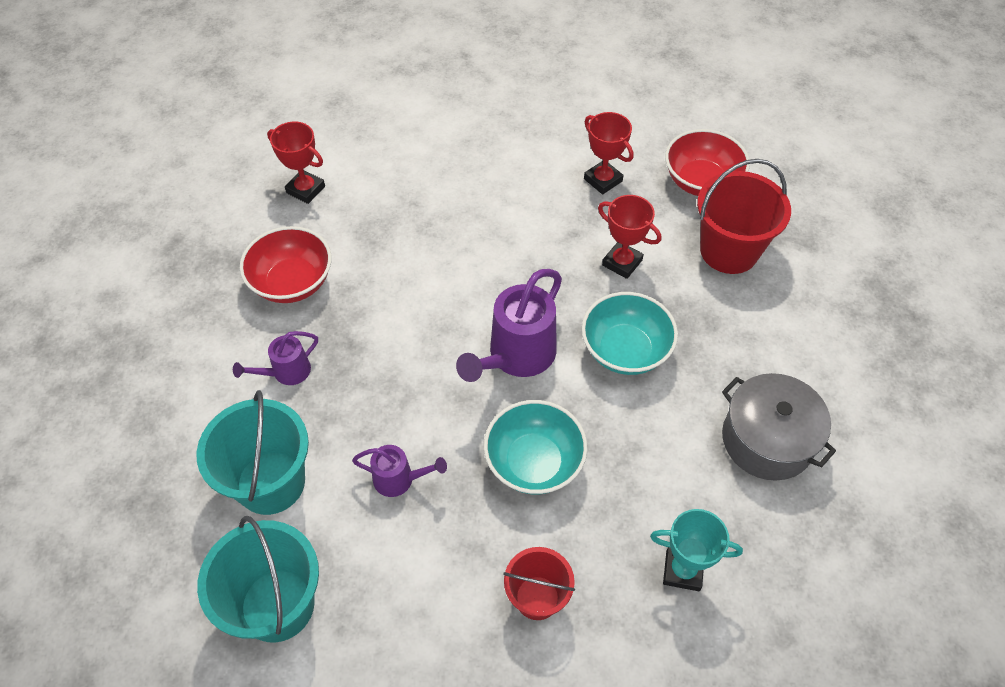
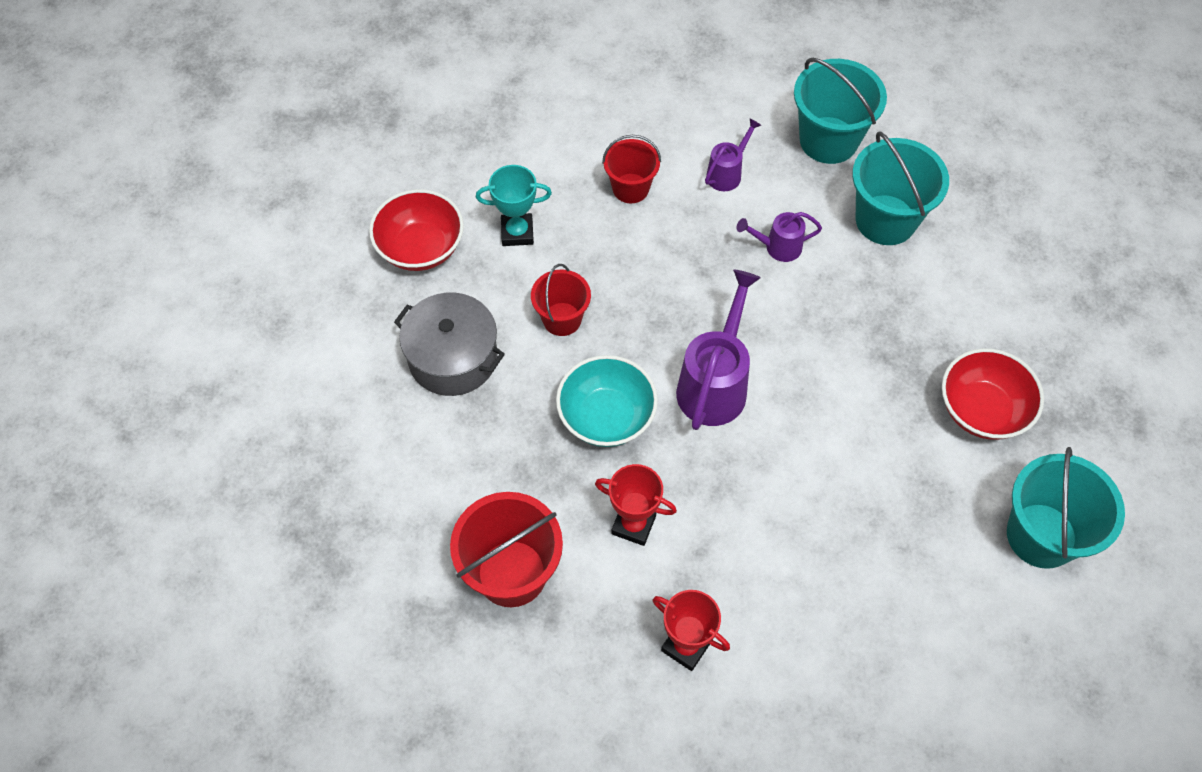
camera: 165 degrees right, 5 degrees up
purple watering can [233,331,318,385] -> purple watering can moved to [705,118,761,191]
red trophy [267,121,325,204] -> turquoise bucket [1007,447,1125,569]
turquoise bowl [484,400,588,495] -> none
red bowl [665,129,750,196] -> red bowl moved to [369,189,464,271]
none -> red bucket [531,264,591,336]

